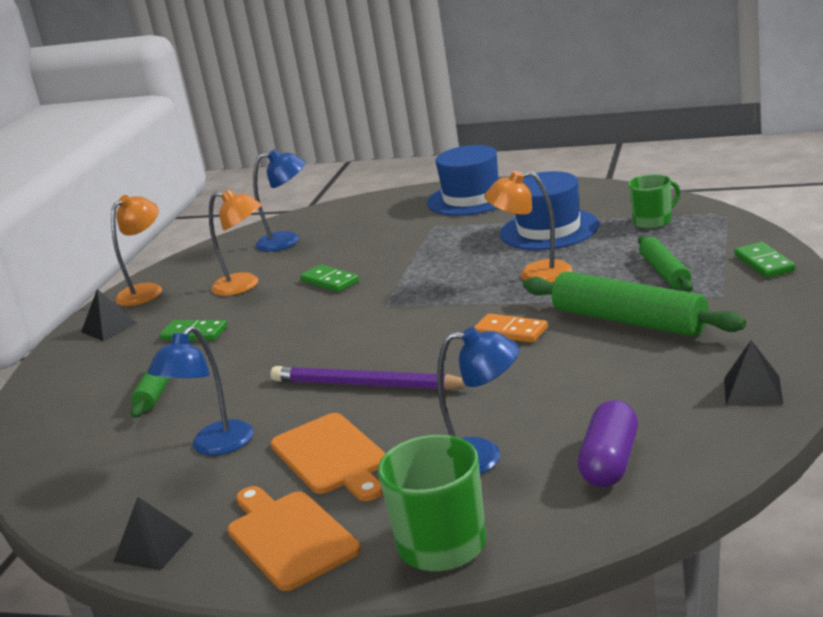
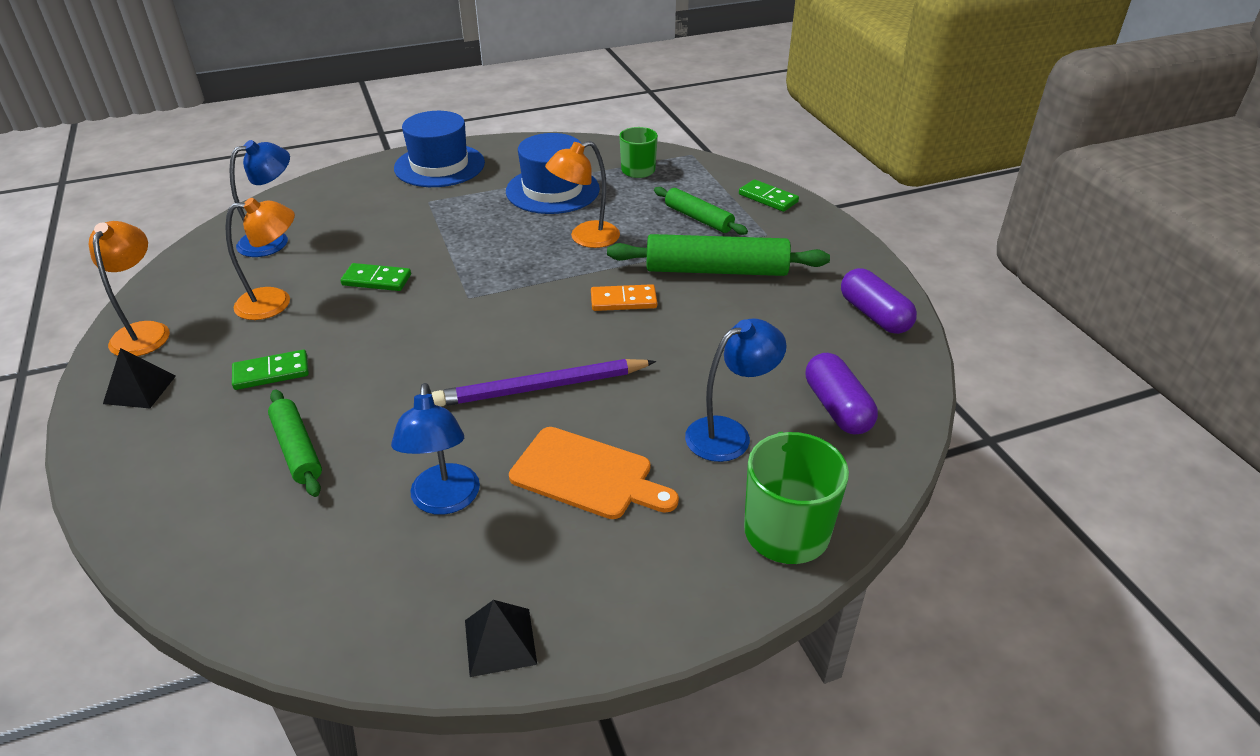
camera: 40 degrees left, 15 degrees up
orange cutting board [228,486,361,591] -> none
black pyramid [724,340,783,406] -> purple capsule [841,268,917,334]

